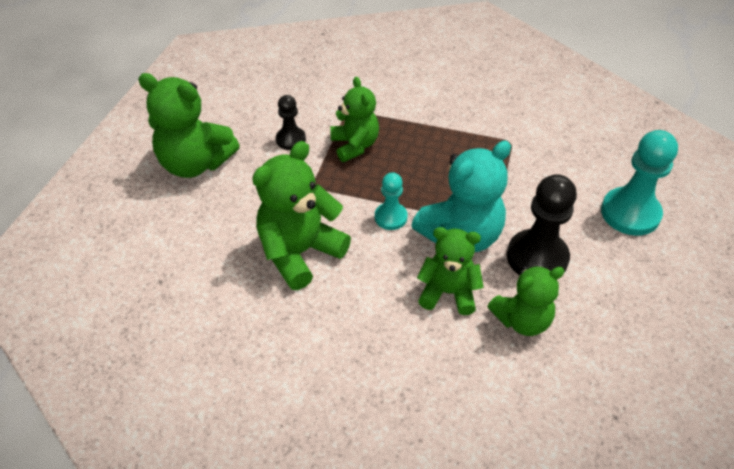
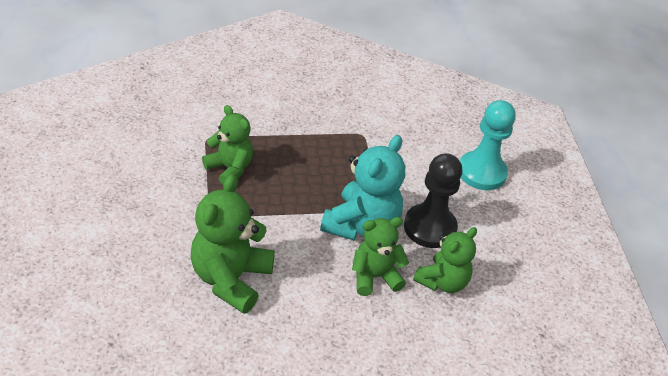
camera: 30 degrees left, 5 degrees down
green teddy bear [138,73,240,178] -> none
black pawn [276,95,306,150] -> none
turquoise pawn [375,172,408,230] -> none

